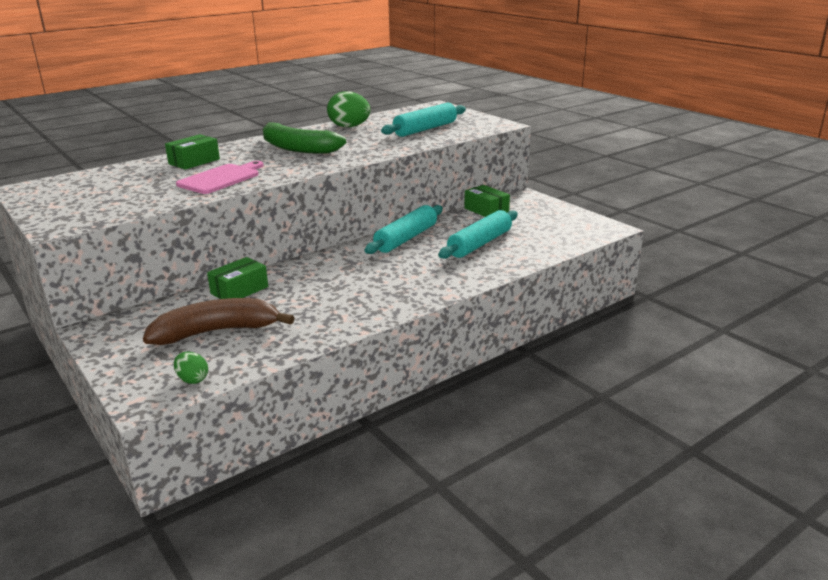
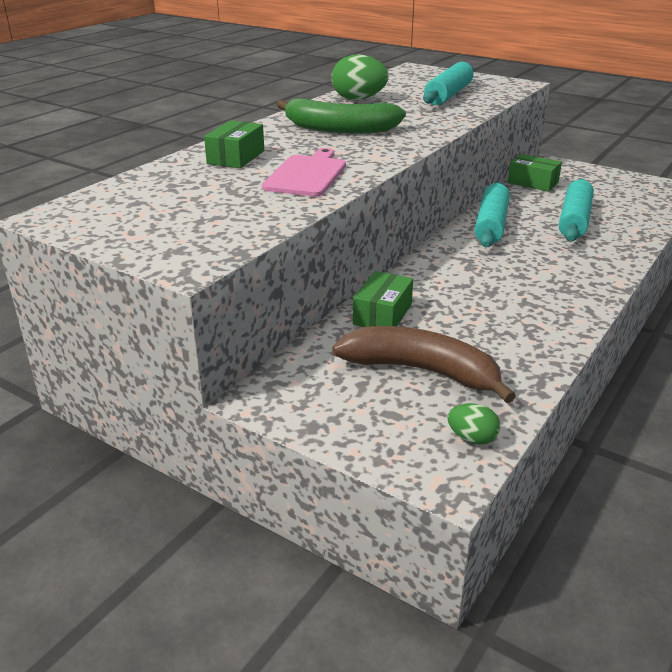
camera: 20 degrees left, 5 degrees up
brown banana [143,298,294,345] -> brown banana turned 60 degrees clockwise [332,326,516,403]

